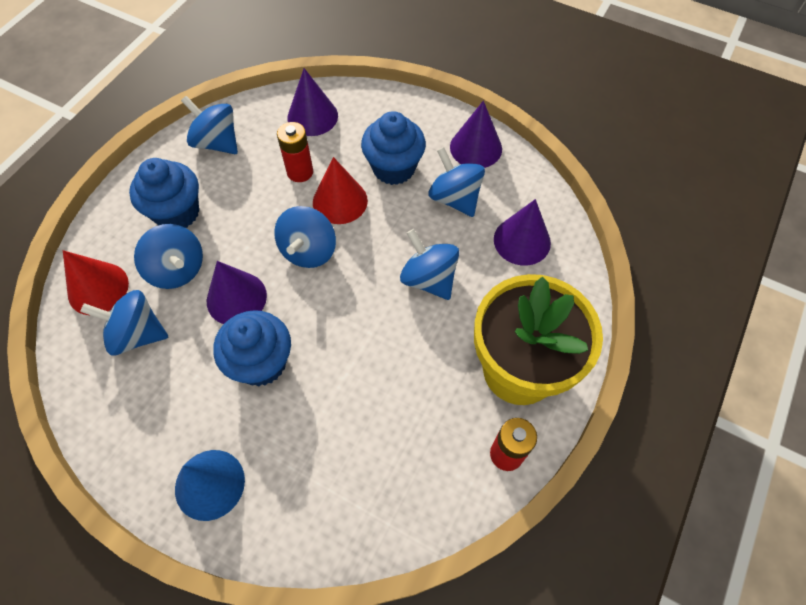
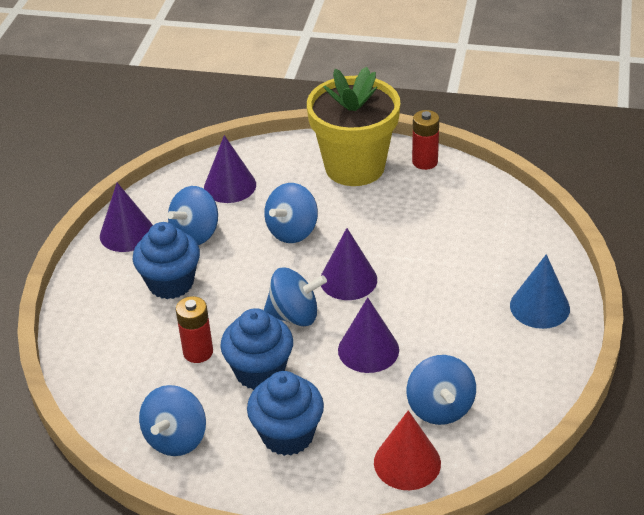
camera: 105 degrees left, 20 degrees down
blue spinning top [134,224,203,289] -> none
blue cupcake [213,310,291,386] -> blue cupcake moved to [220,308,293,390]
purple cone [287,68,338,136] -> purple cone moved to [321,228,377,300]
red cone [313,157,368,224] -> none

